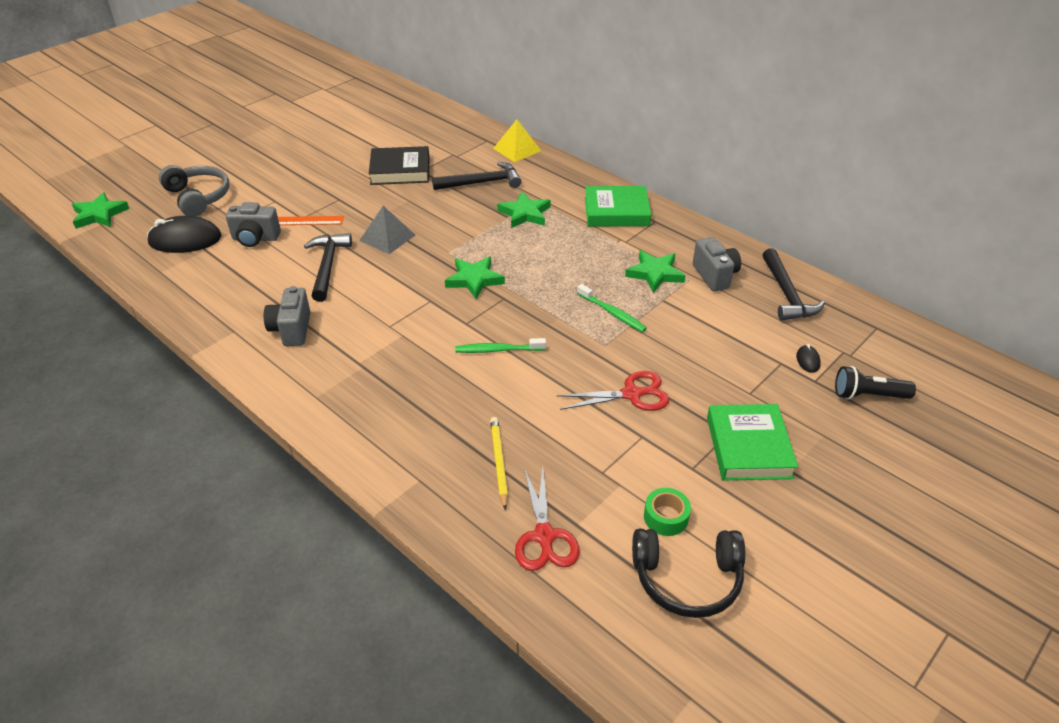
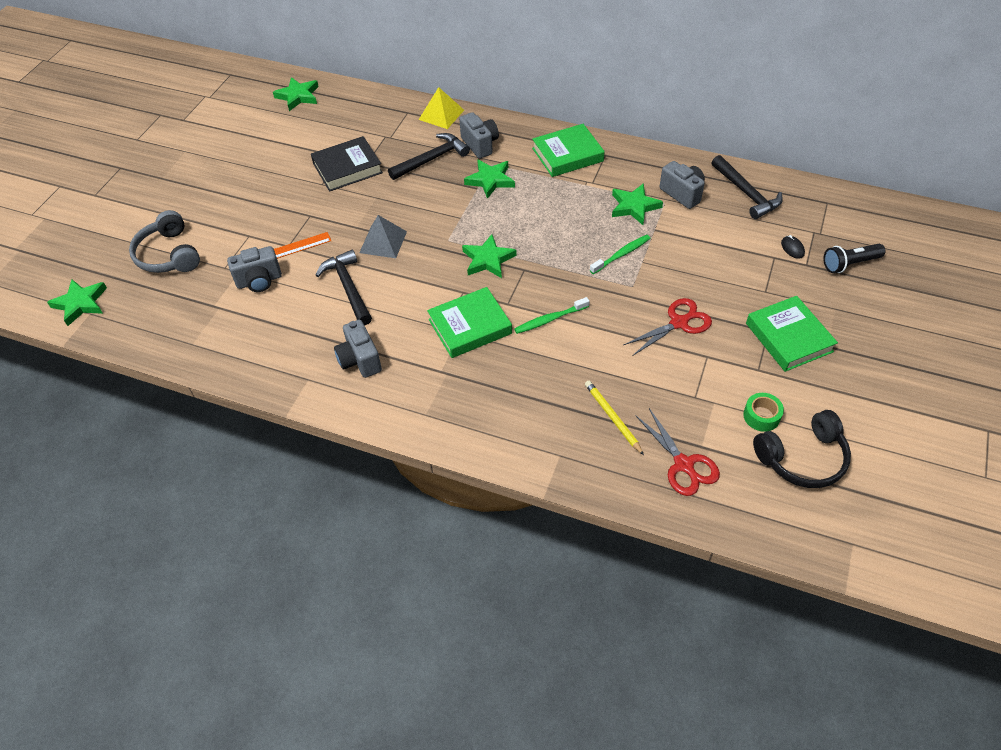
camera: 20 degrees left, 10 degrees up
black mouse [147,216,221,253] -> none
grey headphones [159,165,230,216] -> grey headphones turned 150 degrees counterclockwise [129,210,200,273]
green toothbrush [577,284,647,332] -> green toothbrush turned 60 degrees counterclockwise [590,235,651,274]
none -> green star [273,77,319,111]
none -> green book [427,287,512,358]
none -> grey camera [459,112,499,159]

